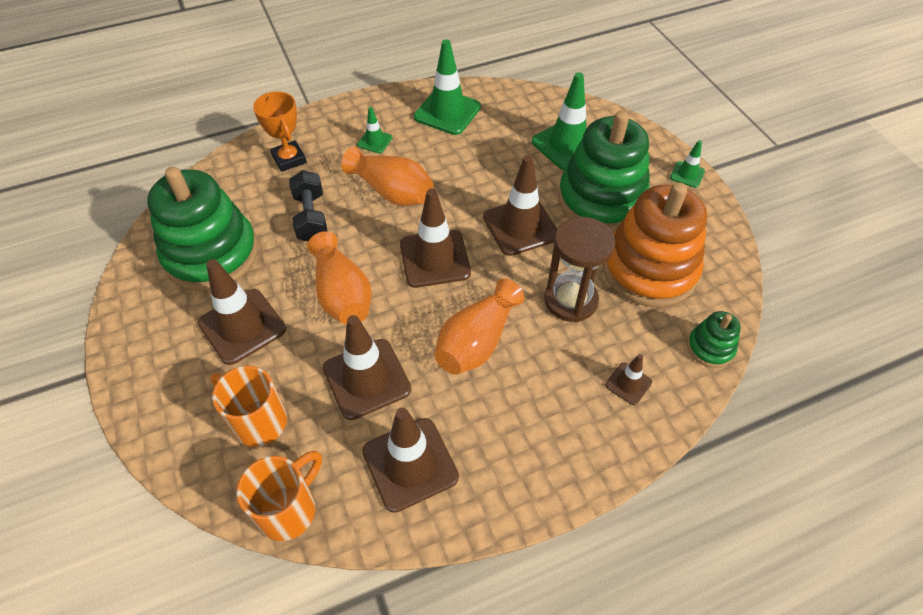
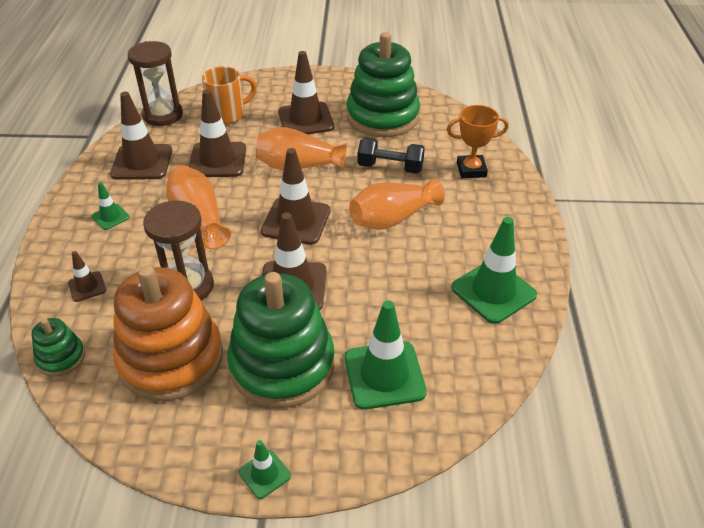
camera: 115 degrees right, 10 degrees down
orange mug [236,451,322,541] -> brown hourglass [128,41,183,126]
green traffic cone [357,107,392,153] -> green traffic cone moved to [91,182,130,230]

